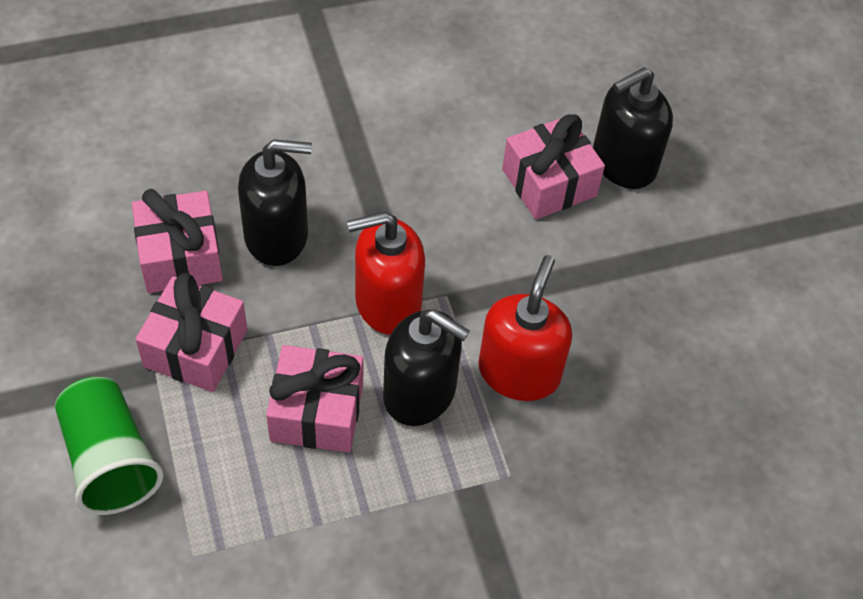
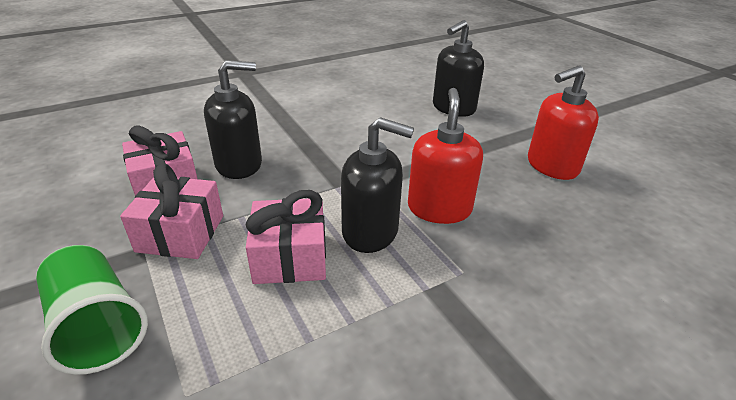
camera: 10 degrees left, 20 degrees down
red soap dispenser [347,212,425,335] -> red soap dispenser moved to [528,65,599,180]
pink gift [502,114,605,220] -> none

